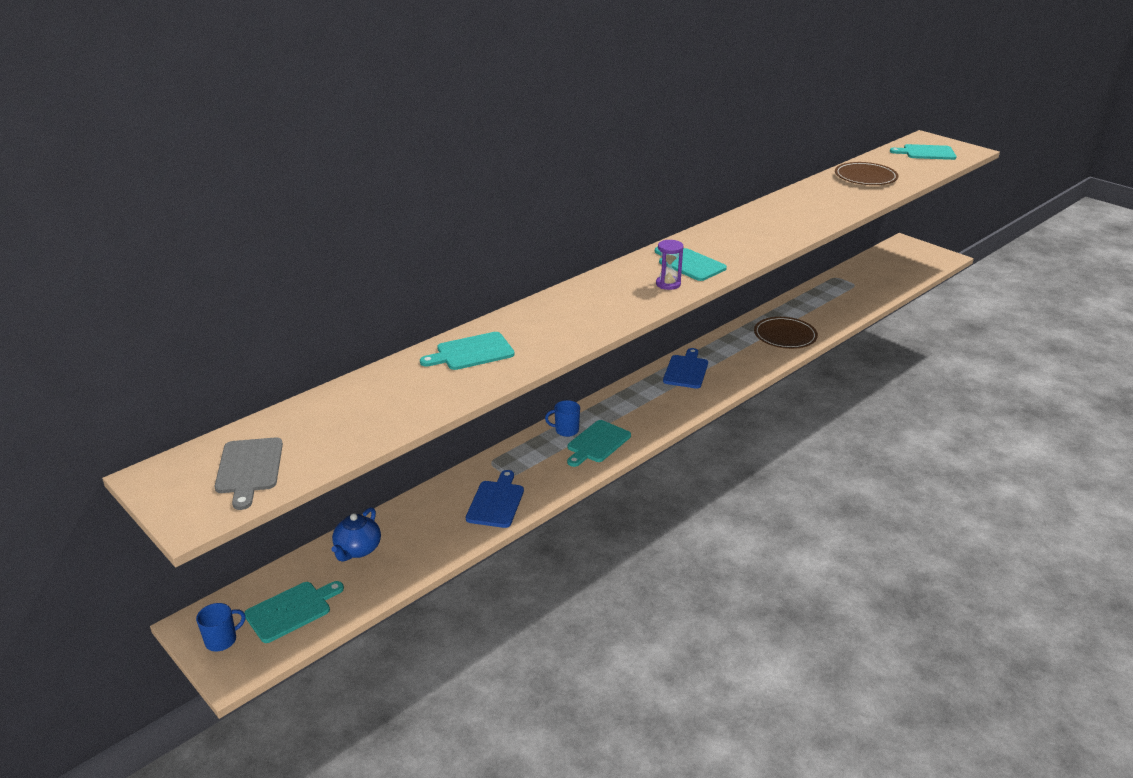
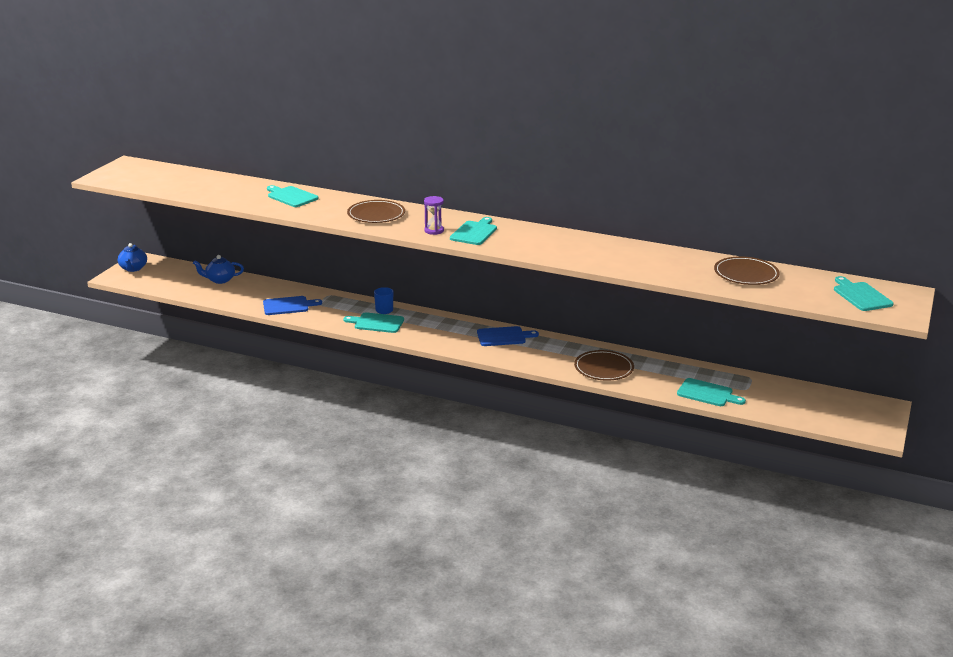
camera: 65 degrees right, 5 degrees down
blue mug [196,603,246,652] -> blue teapot [118,243,147,272]
grey cutting board [215,437,283,510] -> none
turquoise cutting board [244,581,344,643] -> turquoise cutting board moved to [677,378,746,406]
none -> brown plate [347,200,405,223]

